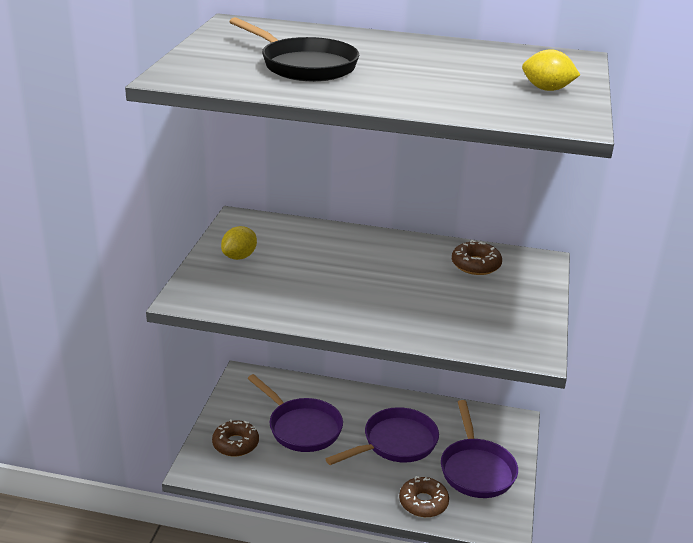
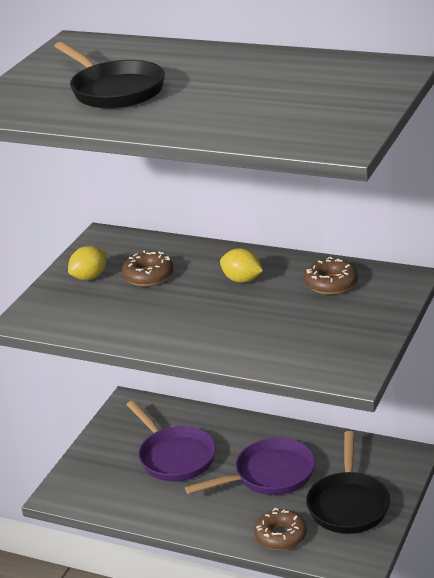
camera: 15 degrees right, 0 degrees up
brown donut [212,419,259,457] -> brown donut moved to [122,250,173,286]
purple pan [441,400,518,498] -> black pan [306,431,390,534]
yellow lemon [522,49,580,91] -> yellow lemon moved to [220,248,263,283]

